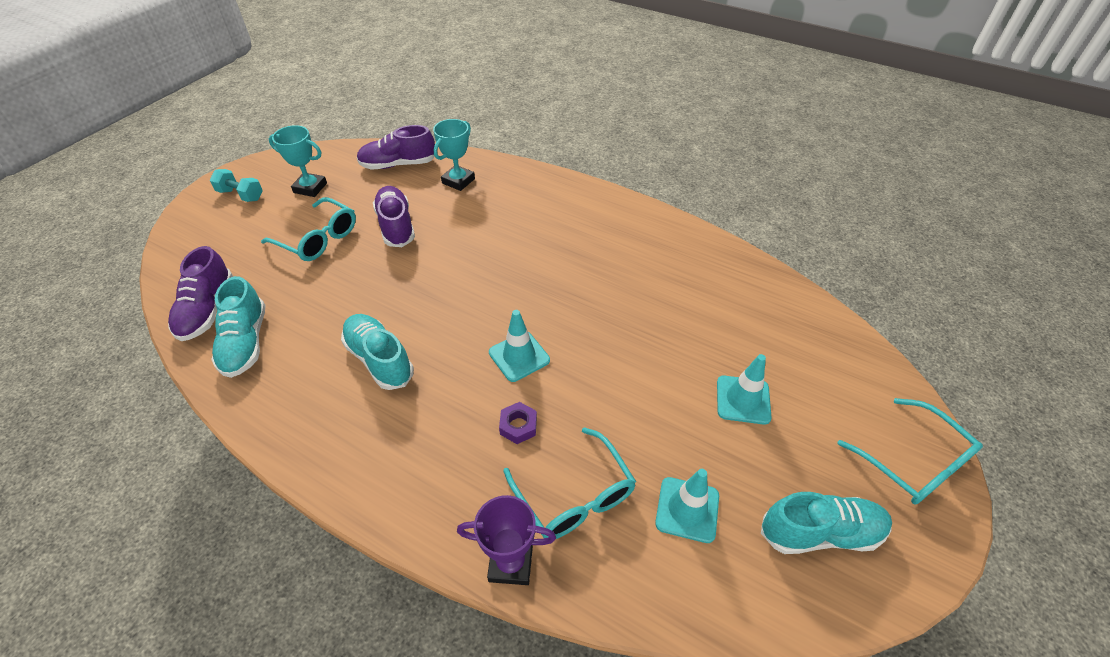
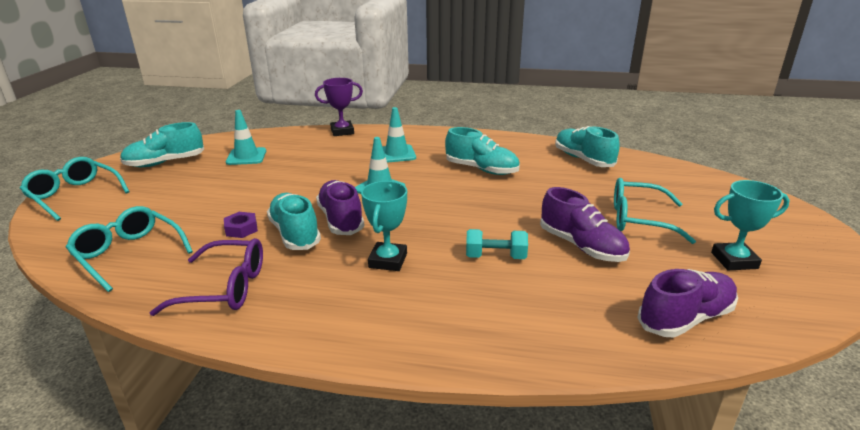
camera: 160 degrees right, 20 degrees down
purple shoe [168,246,233,341] -> purple shoe moved to [316,180,364,235]
turquoise dumbbell [210,169,263,202] -> turquoise dumbbell moved to [466,229,528,259]
turquoise trophy [433,119,475,191] -> turquoise trophy moved to [361,181,407,271]
purple nut [499,402,537,444] -> purple nut moved to [224,212,258,238]
turquoise glasses [503,427,636,539] -> turquoise glasses moved to [66,206,193,292]
turquoise traffic cone [717,354,772,425] -> turquoise traffic cone moved to [382,107,416,163]
none -> purple glasses [150,238,263,316]
none -> turquoise shoe [267,193,321,250]

